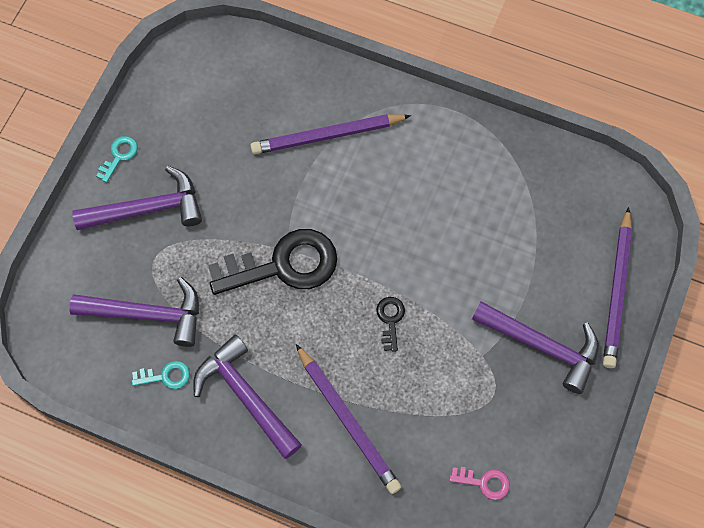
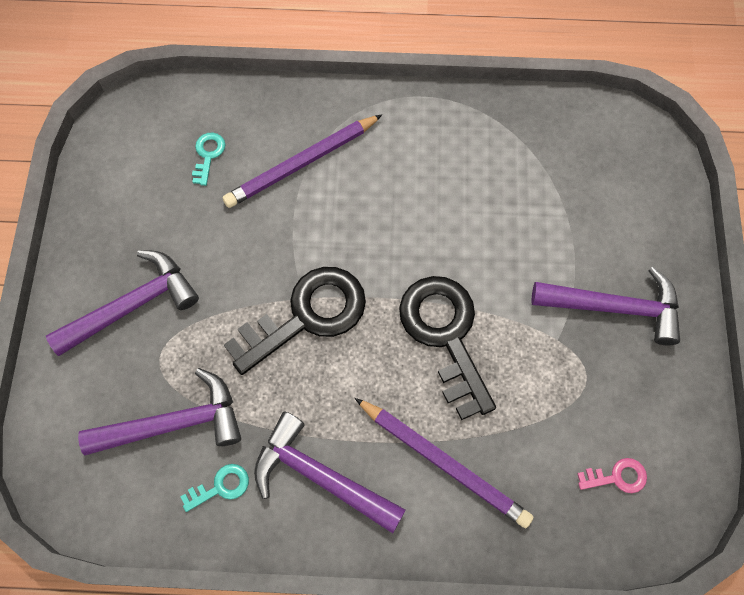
camera: 20 degrees left, 0 degrees up
turquoise key [96,136,138,183] -> turquoise key moved to [192,132,225,186]
black key [376,297,405,352] -> black key [399,276,496,420], size x2.31
purple pencil [603,207,632,368] -> none

